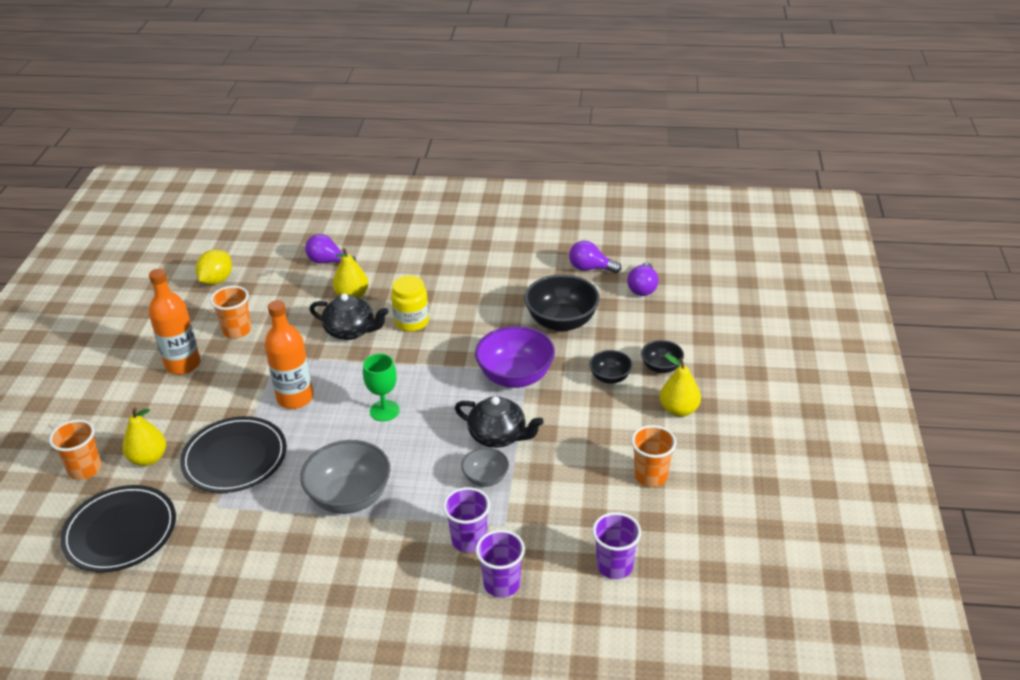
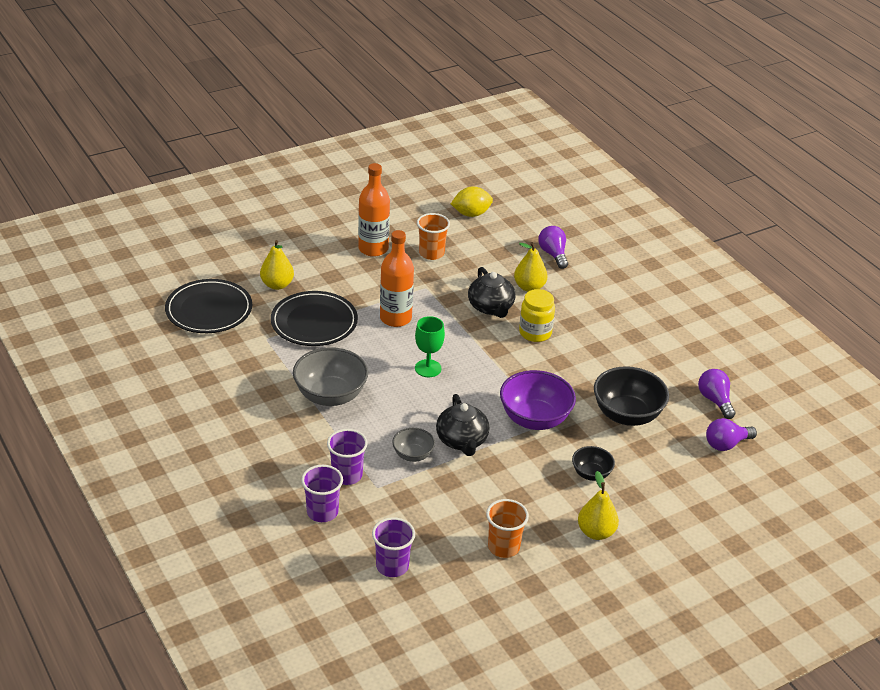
camera: 50 degrees right, 0 degrees up
orange cup [49,420,102,480] -> none
black bowl [641,340,684,373] -> none

